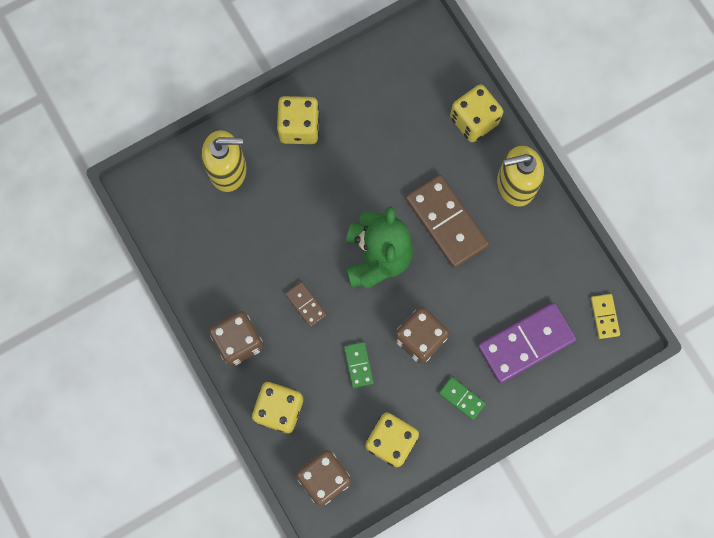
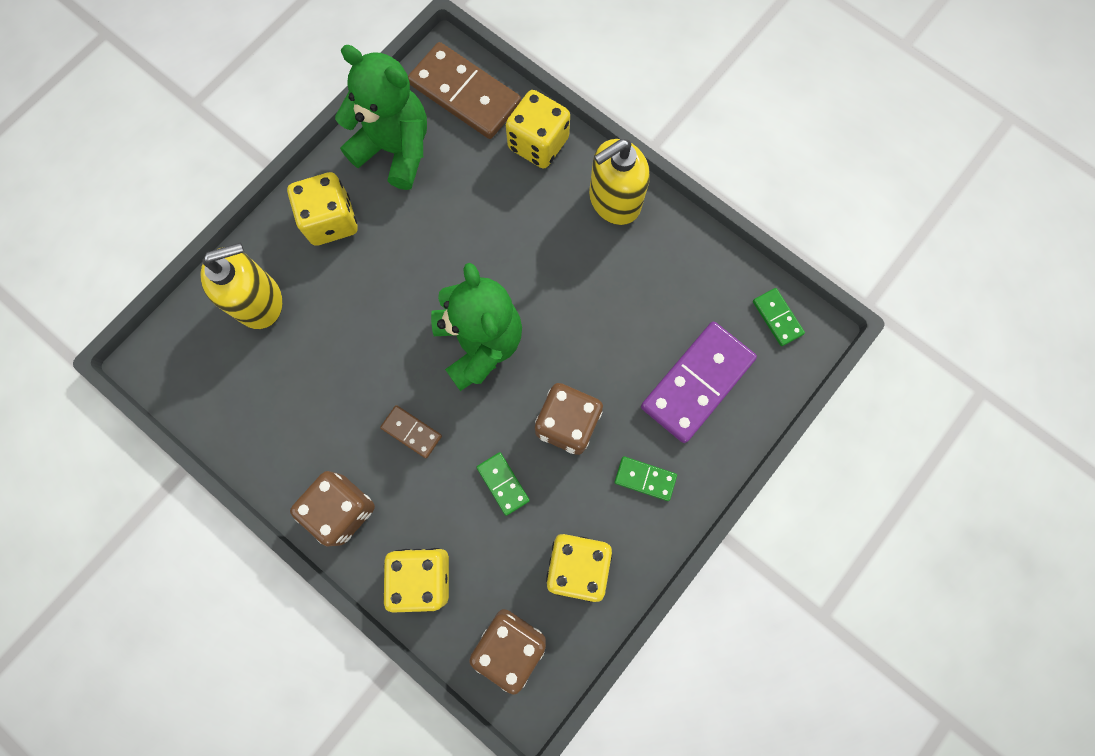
camera: 20 degrees left, 0 degrees up
brown domino [406,175,489,268] -> brown domino moved to [408,42,521,139]
yellow domino [591,294,620,339] -> green domino [753,288,805,346]
none -> green teddy bear [335,45,427,190]

